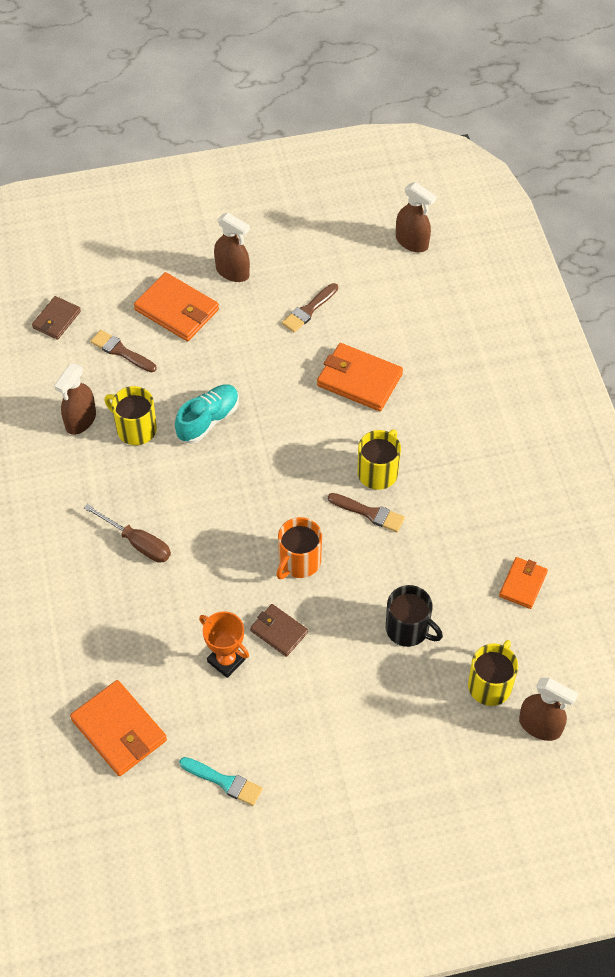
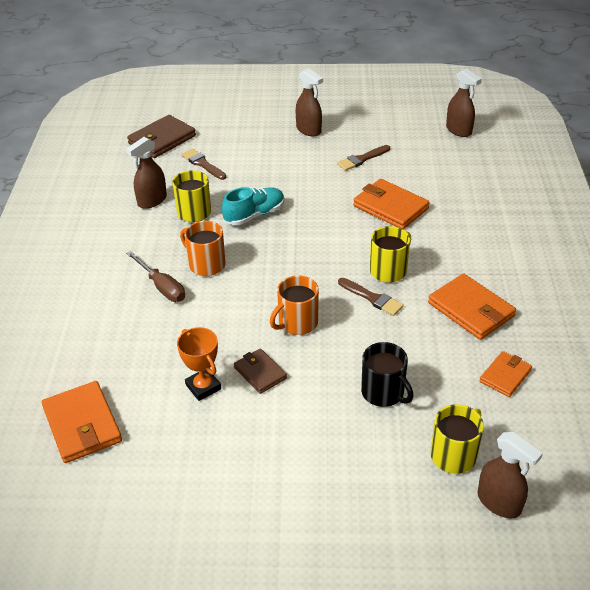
camera: 15 degrees right, 15 degrees down
brown wallet [32,296,81,340] -> brown wallet [127,115,196,158], size x1.66
orange wallet [134,272,219,341] -> orange wallet moved to [428,273,516,340]
turquoise brush [179,757,263,806] -> none
none -> orange mug [180,221,226,276]

